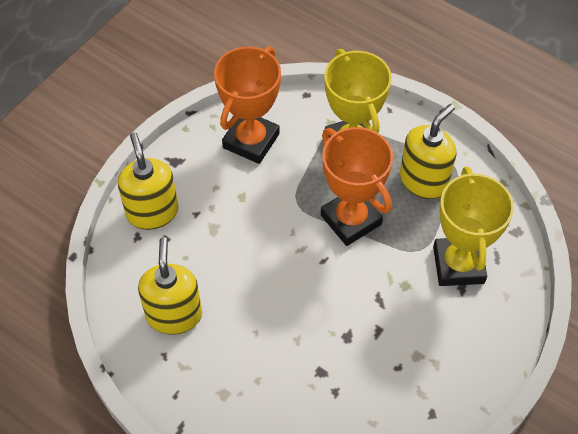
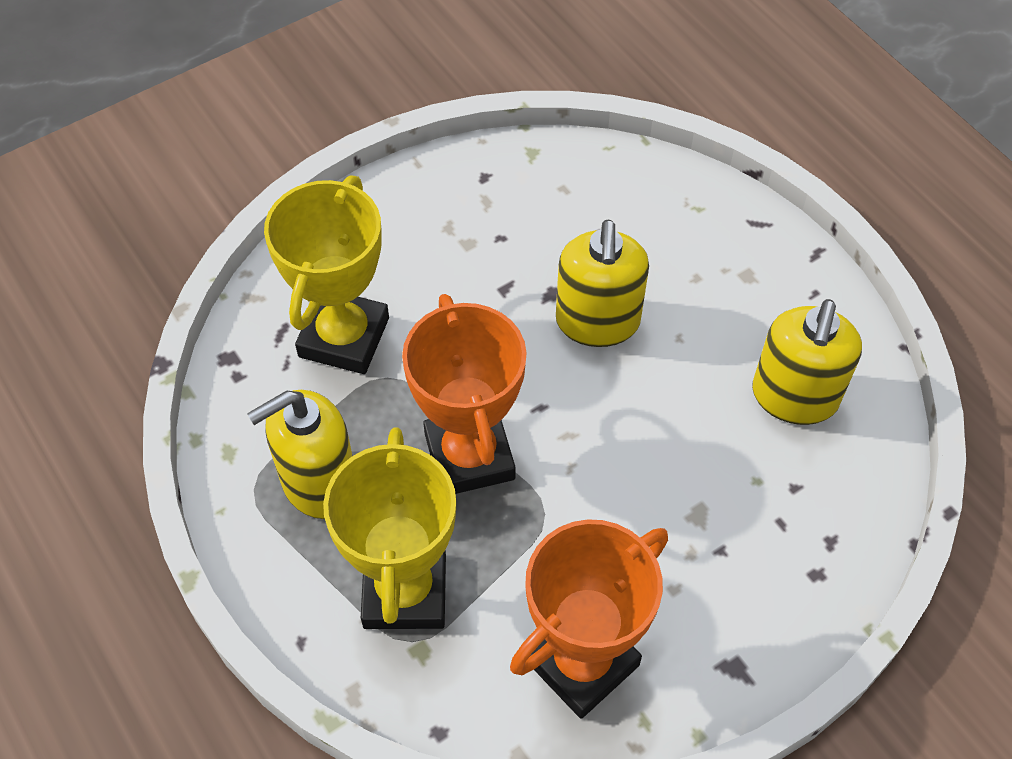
camera: 160 degrees left, 0 degrees up
yellow soap dispenser [118,132,178,230] -> yellow soap dispenser moved to [556,219,649,347]

